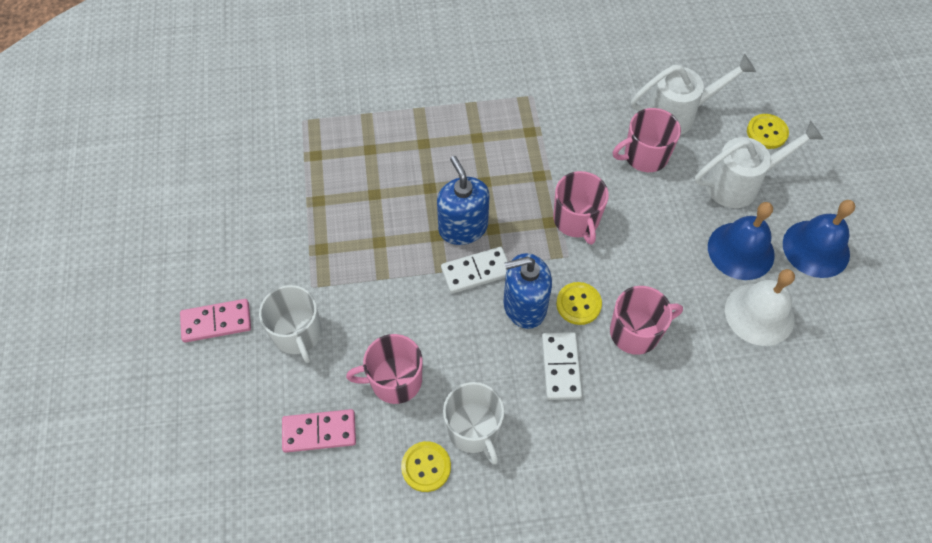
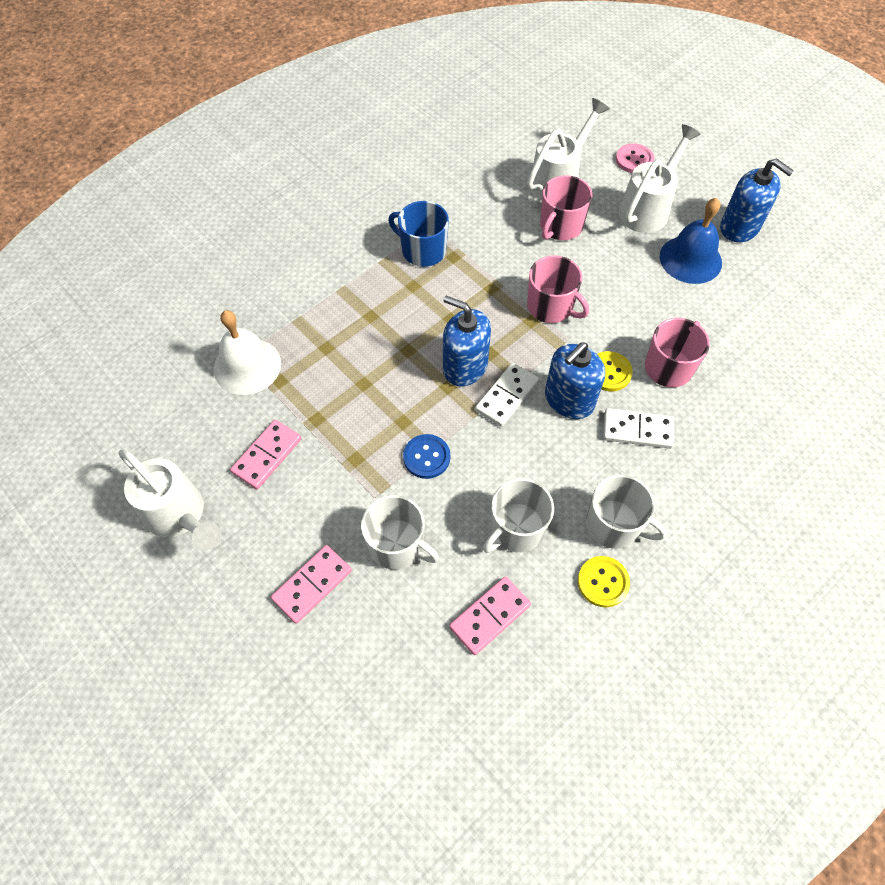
camera: 35 degrees left, 0 degrees up
pink mug [346,334,422,404] -> white mug [483,478,554,553]
white domino [542,332,582,400] -> white domino turned 45 degrees counterclockwise [603,408,674,449]
white bell [725,269,795,346] -> white bell moved to [214,310,281,395]
yellow button [747,114,789,149] -> pink button [616,143,654,173]
blue bell [783,200,855,278] -> blue soap dispenser [720,158,794,242]
none -> white watering can [118,449,221,550]
none -> pink domino [230,420,302,489]
none -> blue mug [388,201,449,267]
none -> blue button [403,434,450,479]

